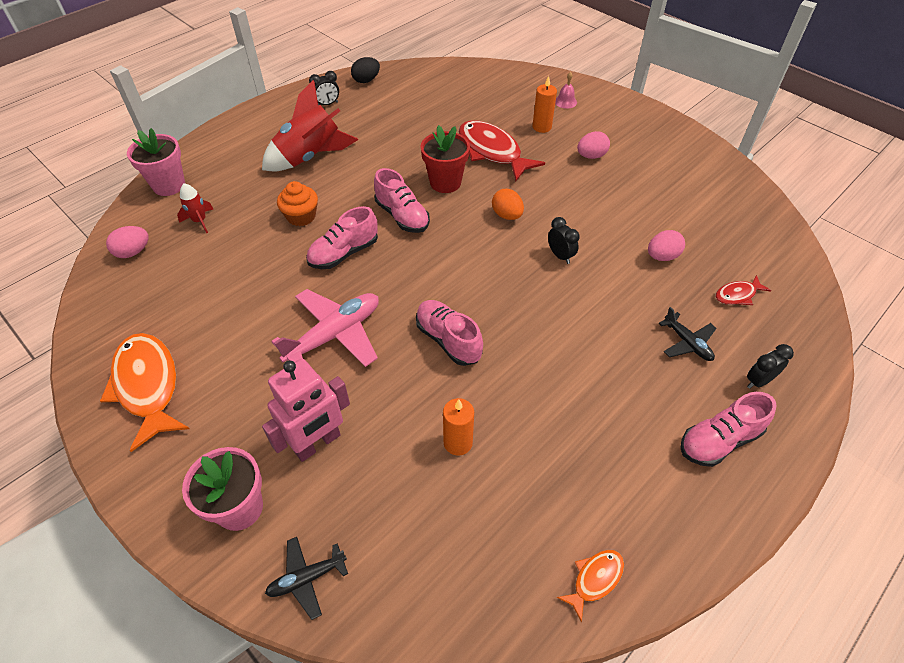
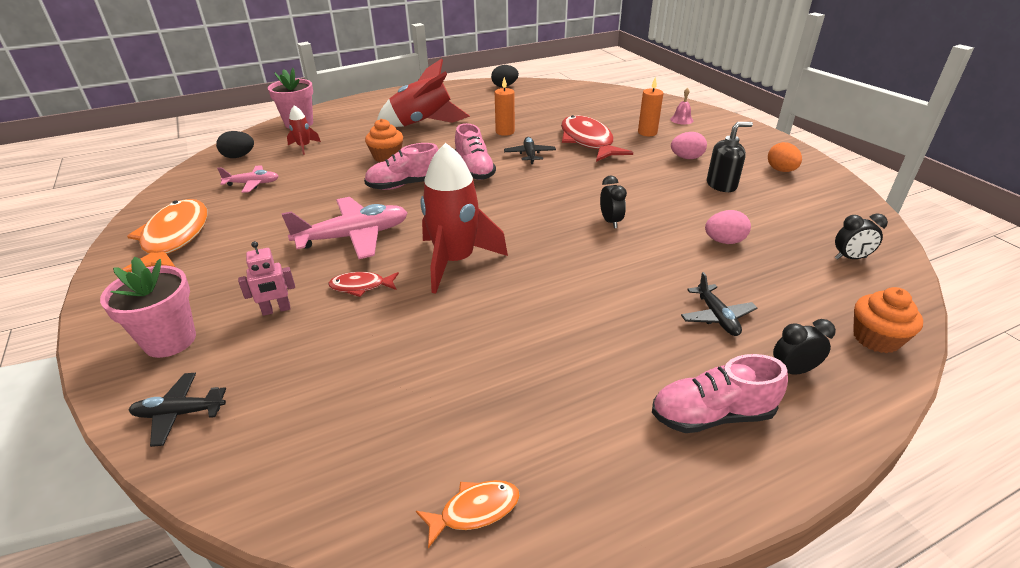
camera: 20 degrees right, 15 degrees down
pink egg [106,226,149,258] -> black egg [216,131,254,158]
pink robot [262,359,350,462] -> pink robot [238,241,295,316], size x0.55
black clock [309,71,339,105] -> black clock moved to [835,214,888,260]
pink shoe [416,300,483,366] -> red rocket [421,143,508,294]
red flower pot [421,125,470,193] -> black plane [504,137,556,164]
orange candle [443,398,474,456] -> orange candle moved to [495,77,515,136]
orange egg [492,189,524,220] -> orange egg moved to [768,142,802,172]
red fish [715,275,772,305] -> red fish moved to [328,272,399,297]
none -> pink plane [217,165,279,193]
none -> black soap dispenser [707,122,753,192]
none -> orange cupcake [853,287,923,353]

